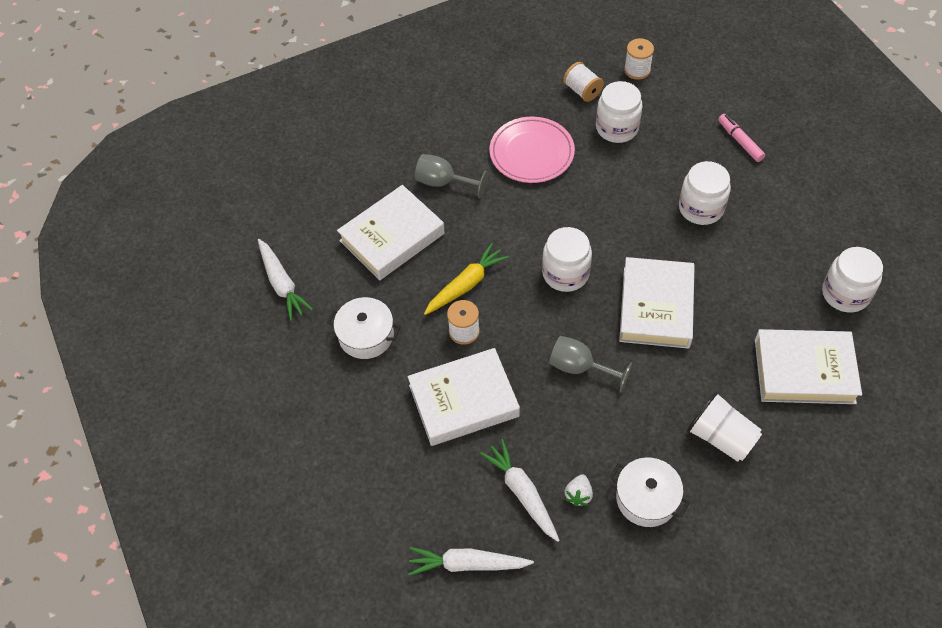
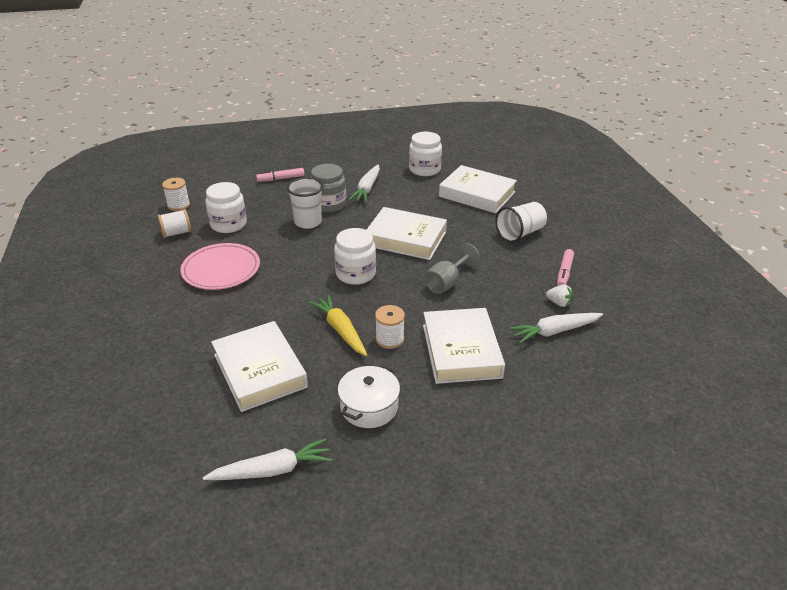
camera: 80 degrees left, 20 degrees down
white carrot [408,547,534,576] -> white carrot moved to [349,165,380,202]
grey goblet [415,154,488,198] -> none
white pot [610,457,690,527] -> pink marker [557,249,574,286]
white jar [679,161,731,225] -> grey jar [311,164,346,212]
white book [755,329,862,404] -> white book turned 75 degrees counterclockwise [439,165,517,213]
none -> white cup [287,177,323,229]

